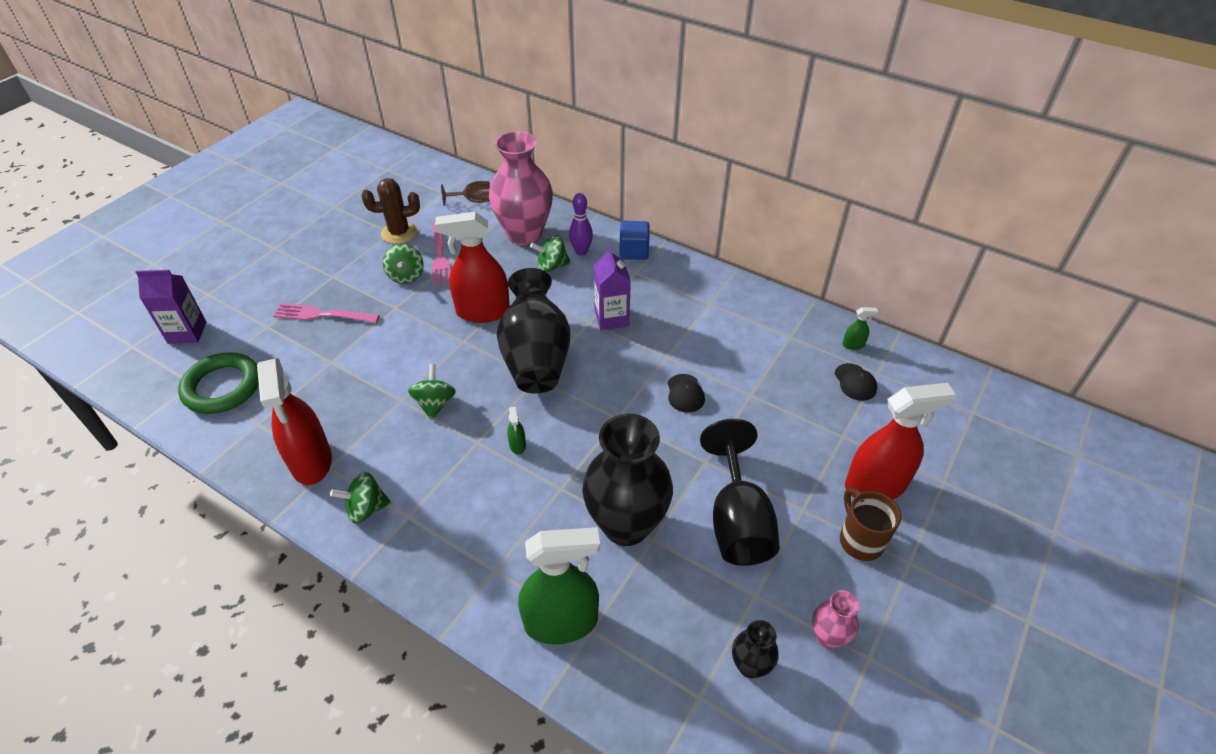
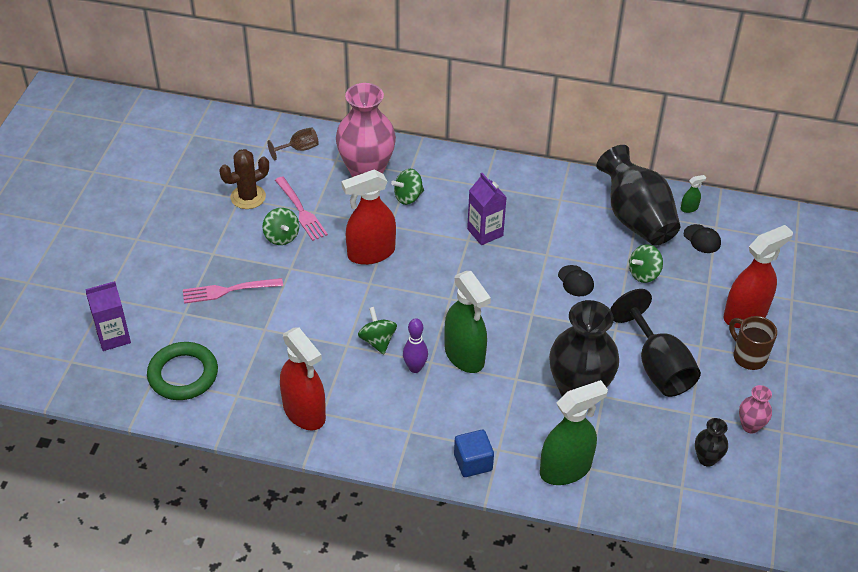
camera: 20 degrees left, 0 degrees up
green spinning top [330,472,391,524] -> green spinning top moved to [629,244,663,283]
black vase [497,268,570,394] -> black vase moved to [597,145,680,245]
green spray bottle [507,407,526,455] -> green spray bottle [444,271,491,373], size x2.48
purple bowling pin [569,193,593,256] -> purple bowling pin moved to [403,318,428,373]
blue cube [620,221,649,260] -> blue cube moved to [454,430,494,477]

